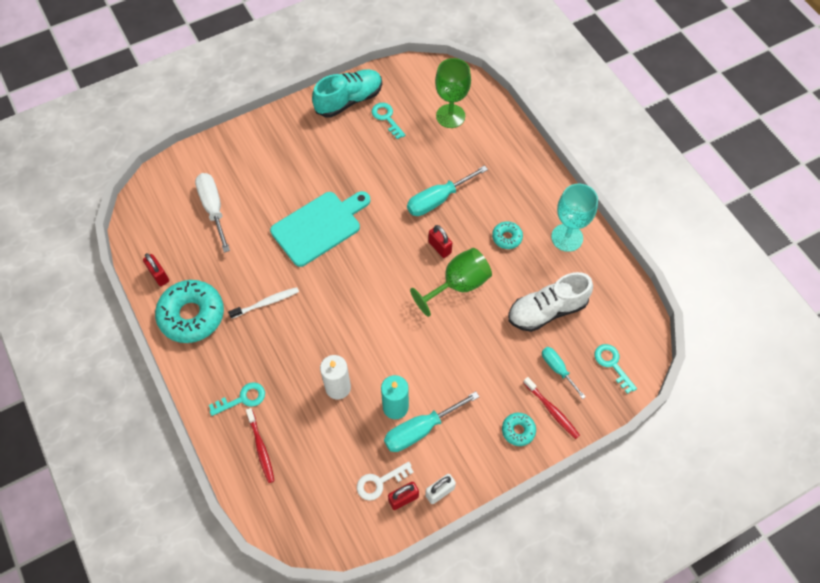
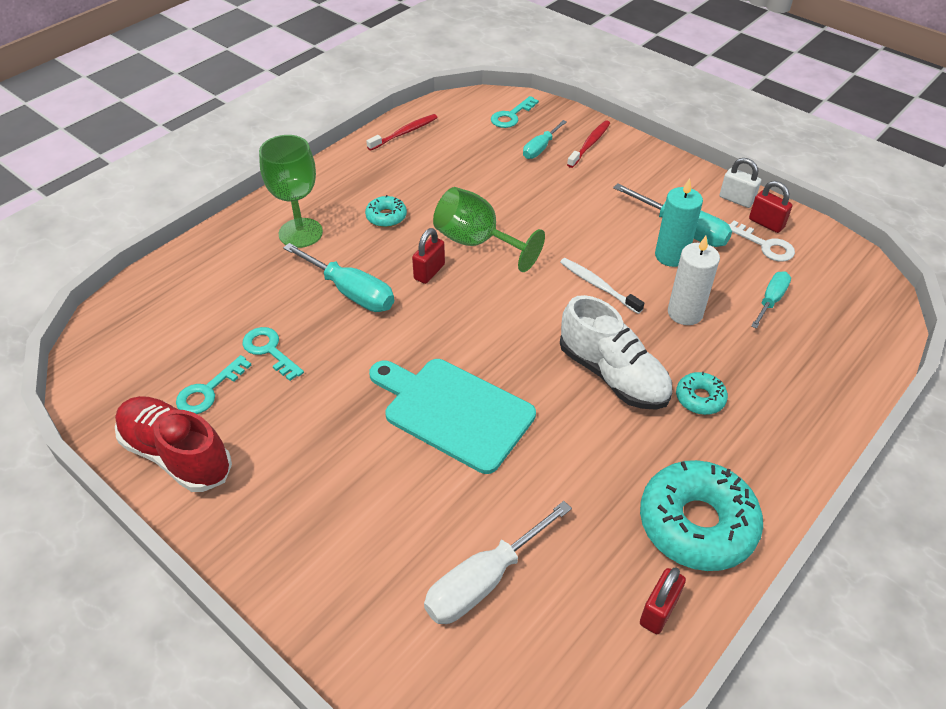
camera: 110 degrees left, 15 degrees down
turquoise key [209,382,265,416] -> turquoise key moved to [242,327,304,381]
white toothbrush [228,287,299,319] -> white toothbrush moved to [560,258,644,314]
red toothbrush [246,408,275,483] -> red toothbrush moved to [366,114,438,151]
turquoise shoe [312,69,382,117] -> red shoe [115,396,232,492]
green goblet [435,58,471,128] -> green goblet moved to [259,135,323,248]
turquoise donut [502,413,536,446] -> turquoise donut moved to [676,372,728,415]
white shoe [508,272,593,332] -> white shoe moved to [560,295,672,410]
turquoise goblet [551,184,598,252] -> none
none -> turquoise screwdriver [751,271,791,329]

